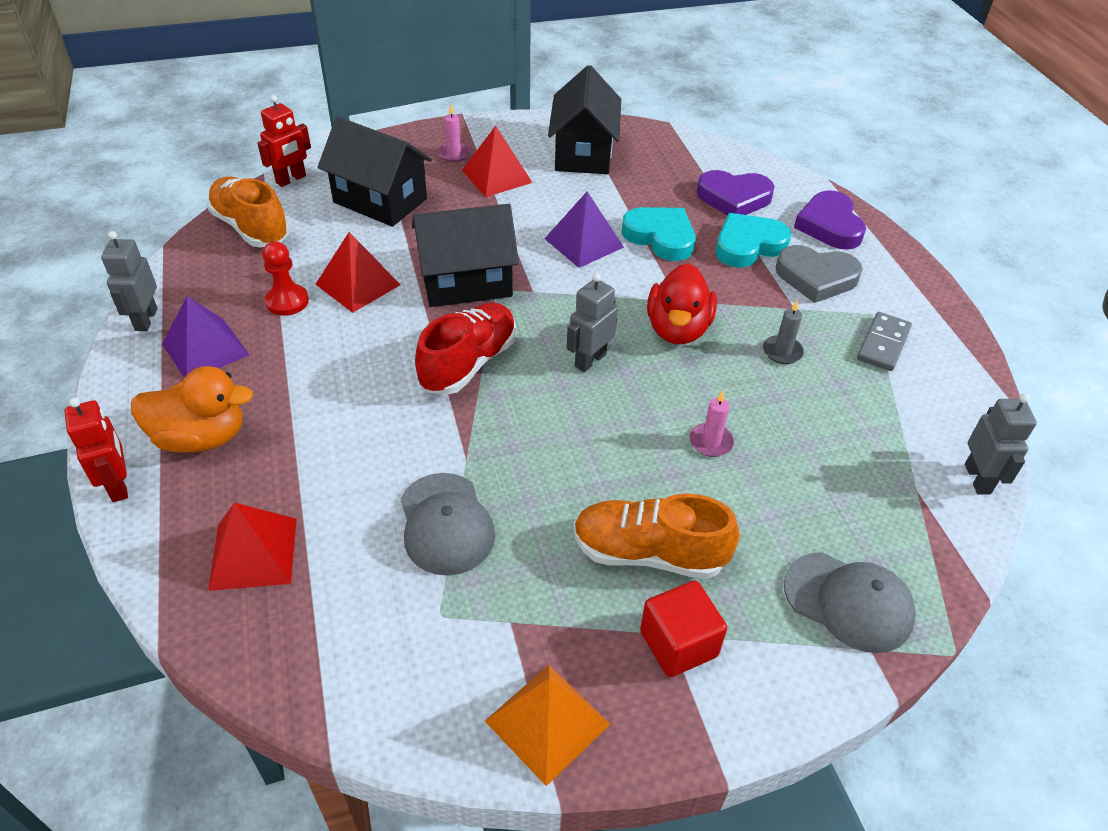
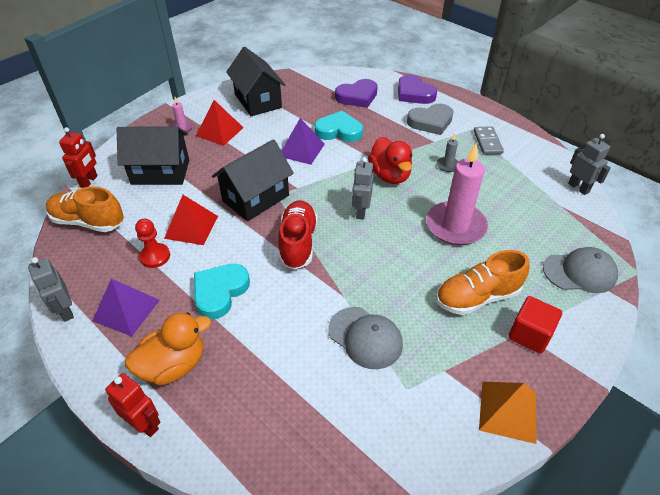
camera: 30 degrees left, 0 degrees up
red pyramid [208,503,296,591] -> none
pink candle [689,391,734,457] -> pink candle [426,143,488,245], size x2.32
turquoise heart [716,213,791,268] -> turquoise heart moved to [194,264,250,319]

